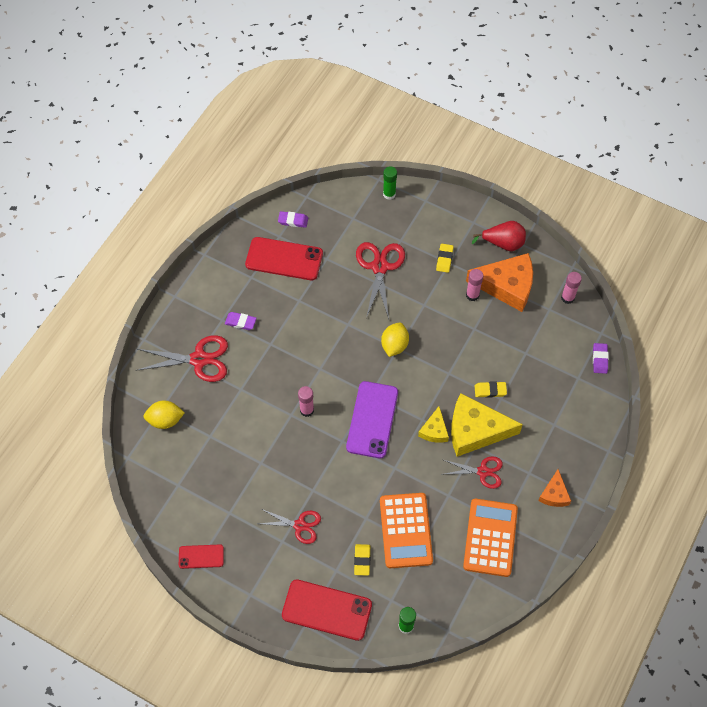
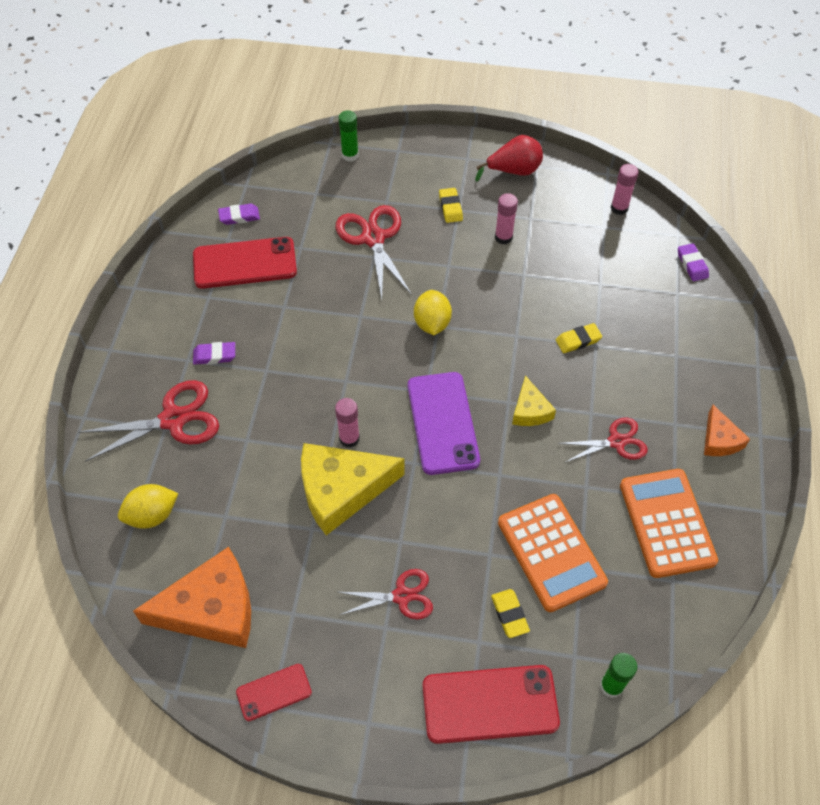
camera: 20 degrees left, 5 degrees down
yellow cheese [451,393,523,457] -> yellow cheese moved to [301,443,405,535]
orange cheese [466,253,533,312] -> orange cheese moved to [133,547,251,648]

